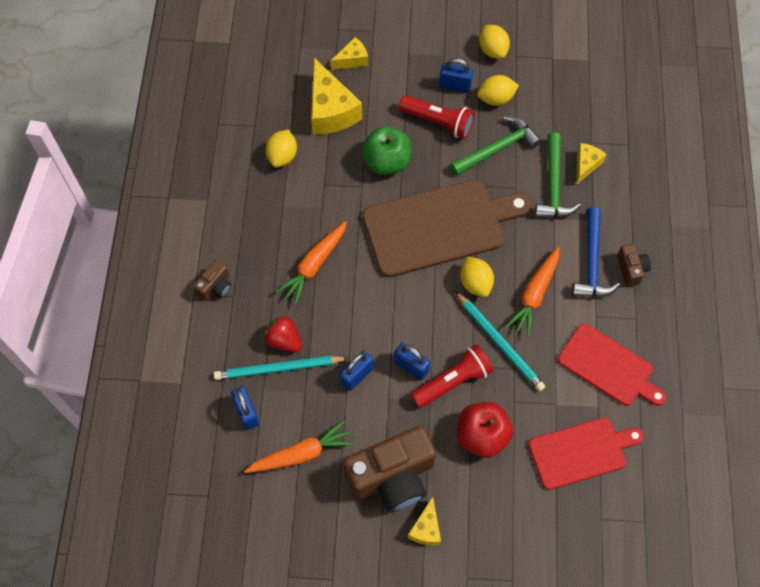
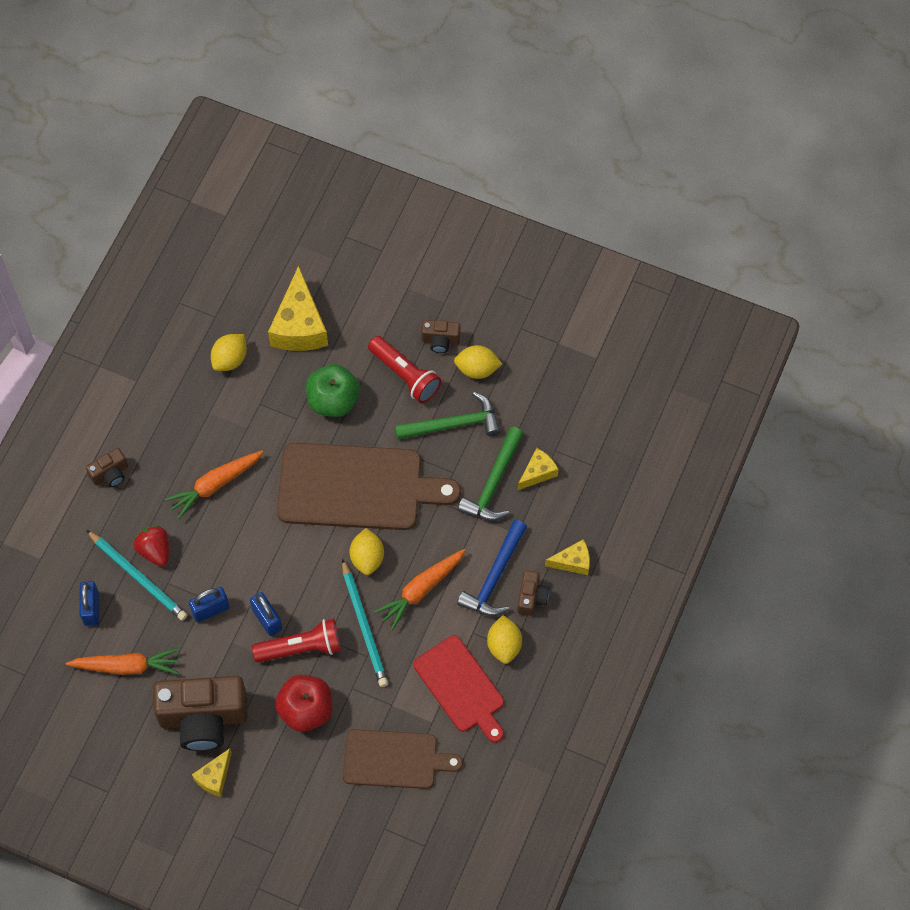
camera: 20 degrees right, 0 degrees up
turquoise pencil [214,356,348,380] -> turquoise pencil turned 150 degrees counterclockwise [86,530,188,621]
yellow cheese [331,37,368,70] -> yellow cheese moved to [545,539,590,575]
blue padlock [439,58,473,93] -> brown camera [421,320,460,353]
yellow lemon [479,25,510,59] -> yellow lemon moved to [487,615,522,664]
red cutting board [528,418,644,490] -> brown cutting board [343,729,463,789]

